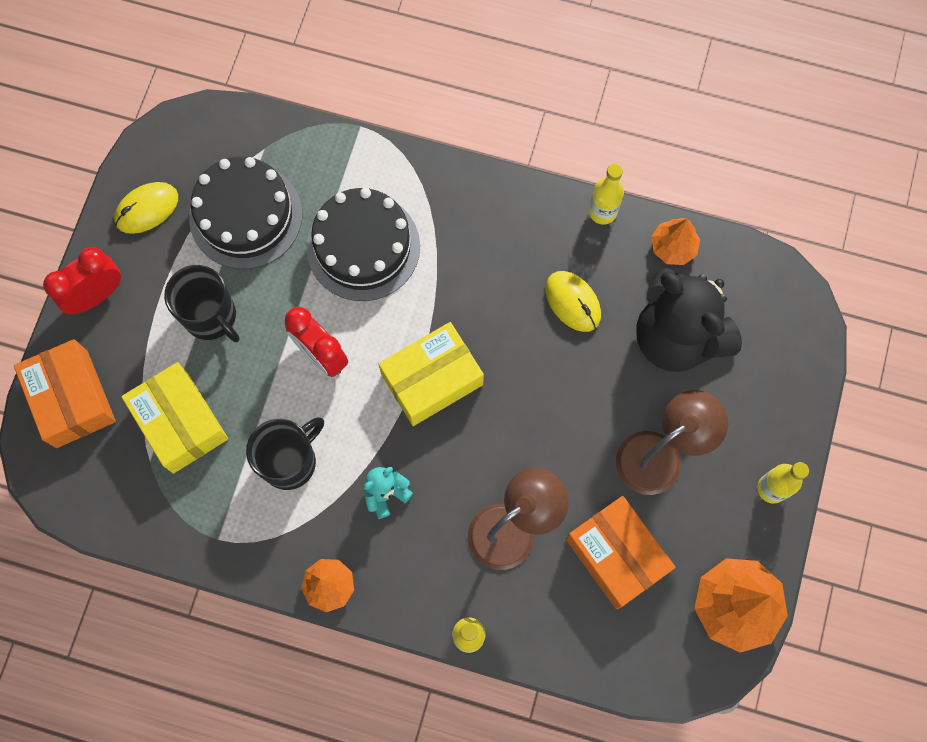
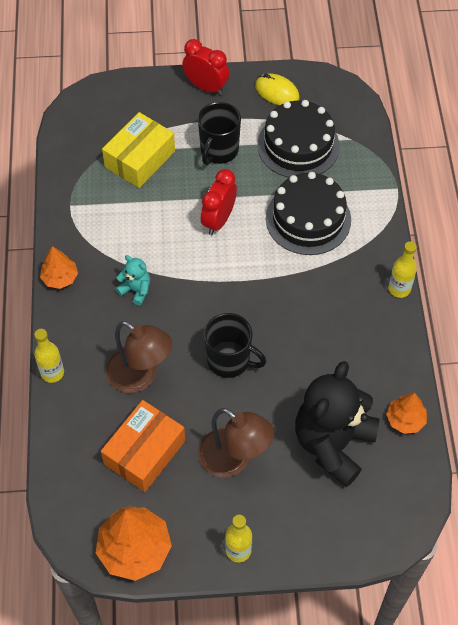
camera: 70 degrees right, 15 degrees down
orange box [14,339,116,448] -> none
black mug [246,417,324,490] -> black mug moved to [204,313,266,378]
yellow box [379,322,484,426] -> none
yellow mouse [545,271,601,332] -> none
yellow bottle [589,164,624,225] -> yellow bottle moved to [388,241,417,298]

